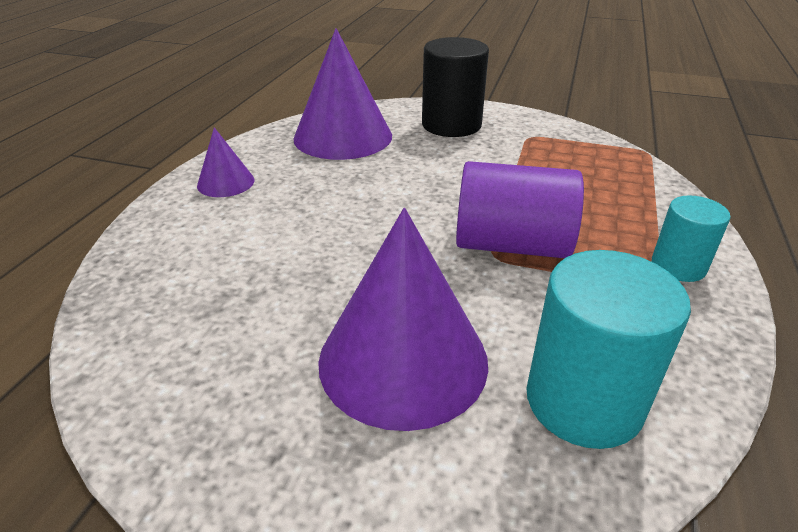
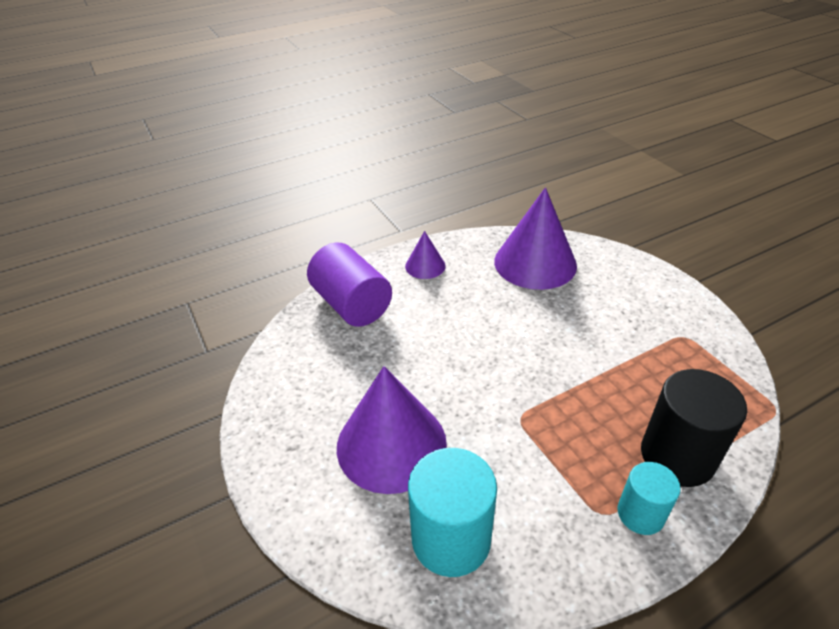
camera: 45 degrees right, 5 degrees up
black cylinder [422,37,489,137] -> black cylinder moved to [641,369,747,487]
purple cylinder [456,161,584,258] -> purple cylinder moved to [307,243,392,327]

